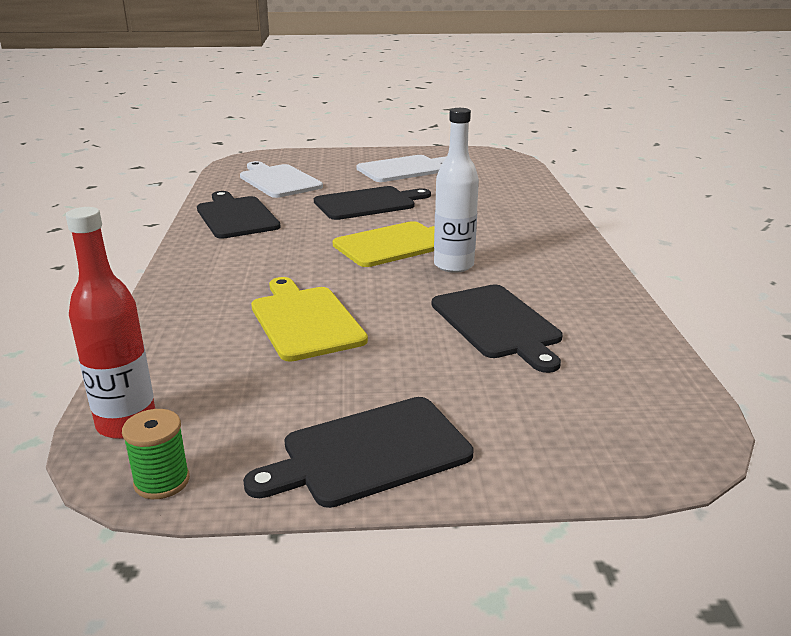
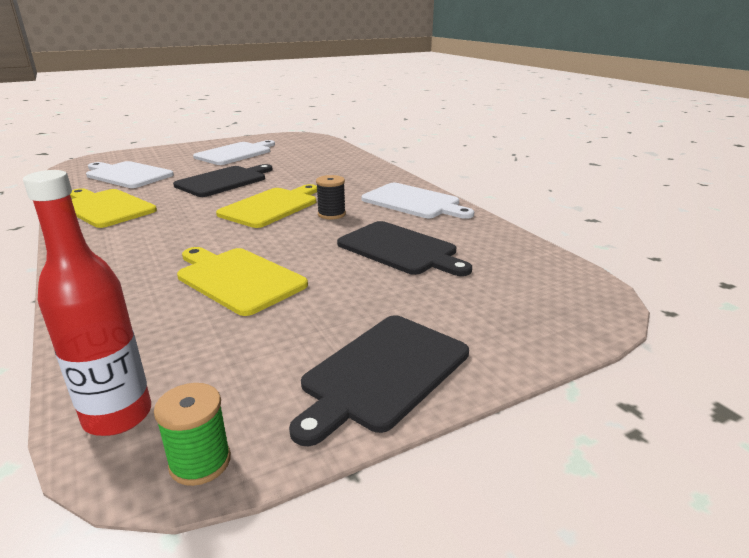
camera: 25 degrees left, 0 degrees up
black cutting board [197,191,281,239] -> yellow cutting board [70,188,157,228]
white bottle [434,108,479,273] -> black spool [316,175,346,219]
none -> white cutting board [362,183,474,219]

